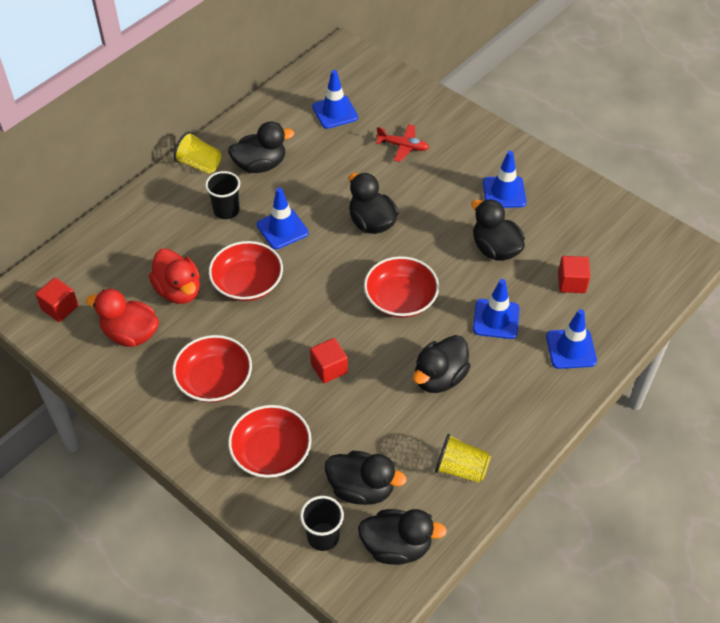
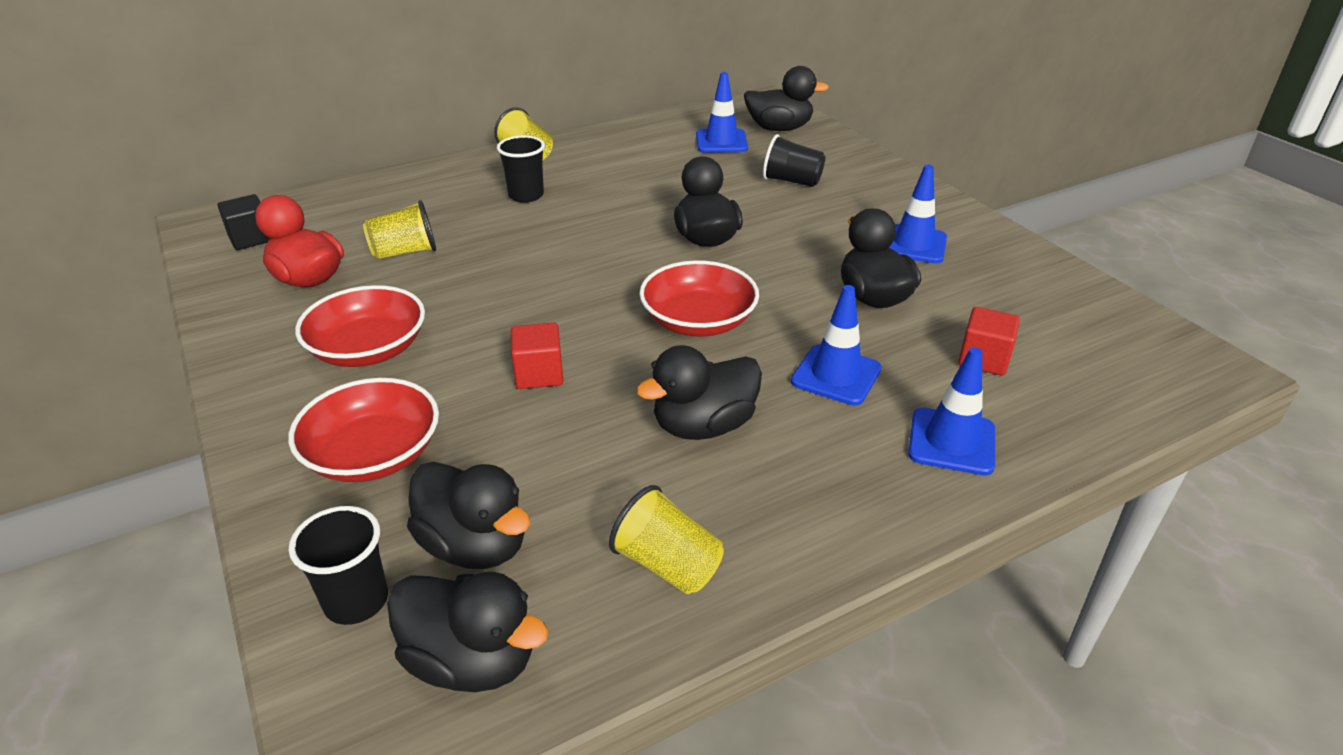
camera: 20 degrees right, 15 degrees down
red cube [36,278,78,322] -> black cube [217,194,270,250]
red duck [149,249,200,304] -> yellow cup [363,200,436,259]
red bowl [209,241,283,301] -> none
black duck [228,121,294,173] -> black duck moved to [744,66,829,131]
blue traffic cone [257,188,309,249] -> none
red plane [376,124,429,162] -> black cup [763,134,825,187]

